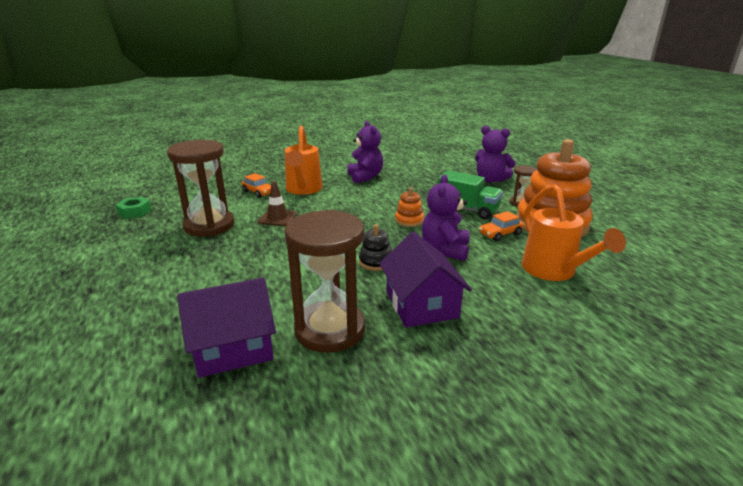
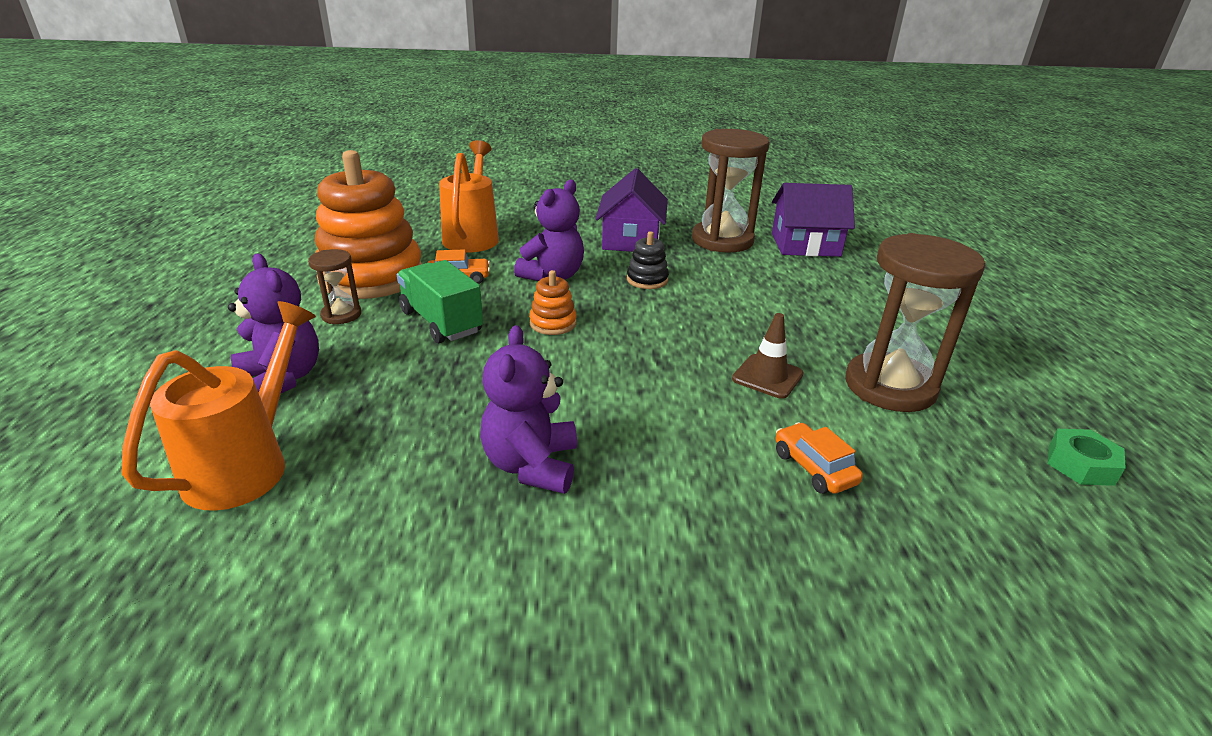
camera: 160 degrees left, 5 degrees up
orange watering can [285,125,323,195] -> orange watering can moved to [122,301,316,511]

